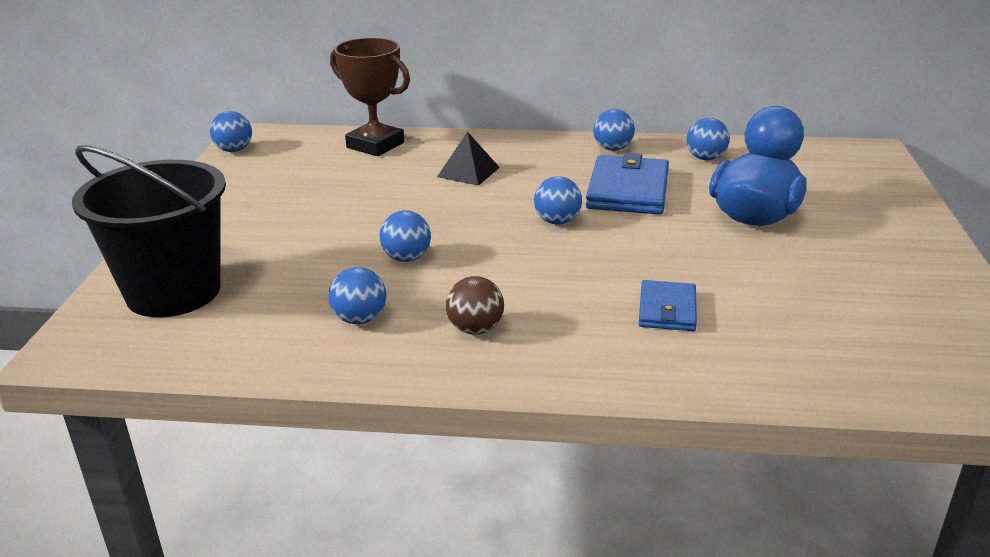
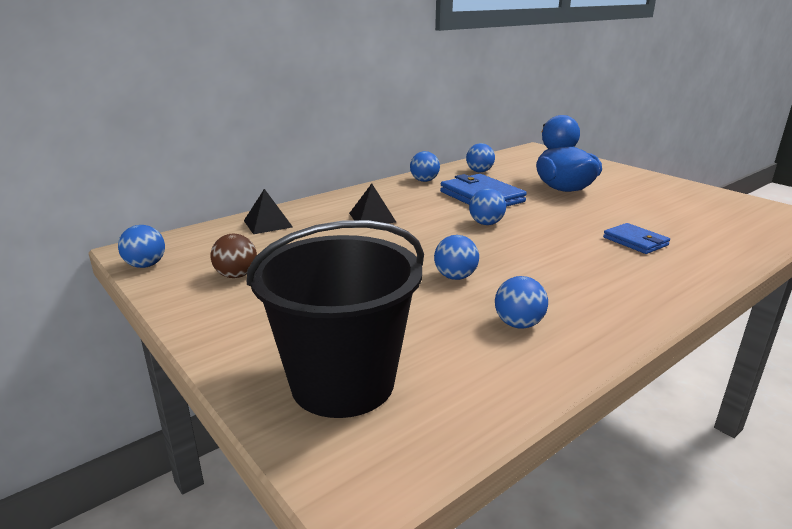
camera: 45 degrees left, 5 degrees down
brown trophy [330,38,410,156] -> black pyramid [244,189,293,234]
brown ball [446,276,504,335] -> brown ball moved to [211,234,257,278]

